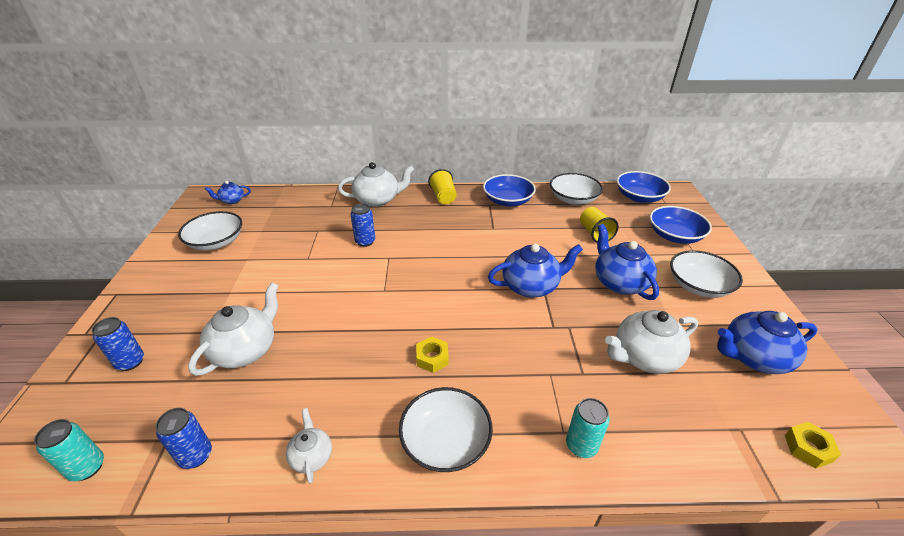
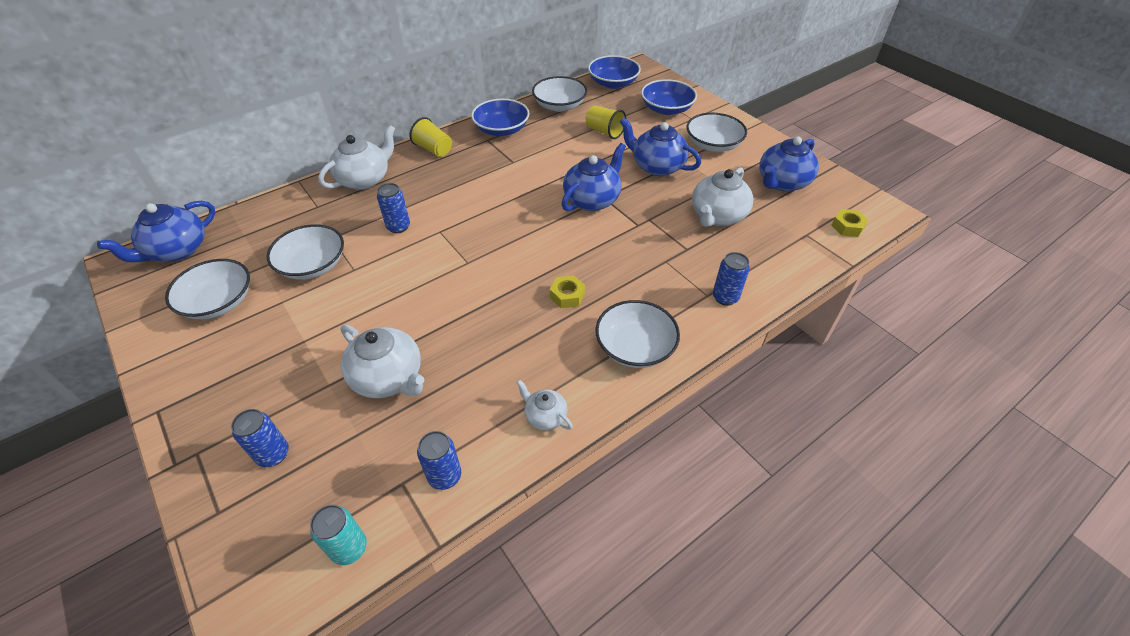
camera: 35 degrees left, 10 degrees up
white teapot [188,282,279,376] -> white teapot turned 135 degrees clockwise [340,324,424,398]
blue teapot [205,181,251,204] -> blue teapot [97,201,215,262], size x1.86
turquoise can [566,398,610,458] -> blue can [713,252,750,306]
none -> white bowl [266,224,344,280]

